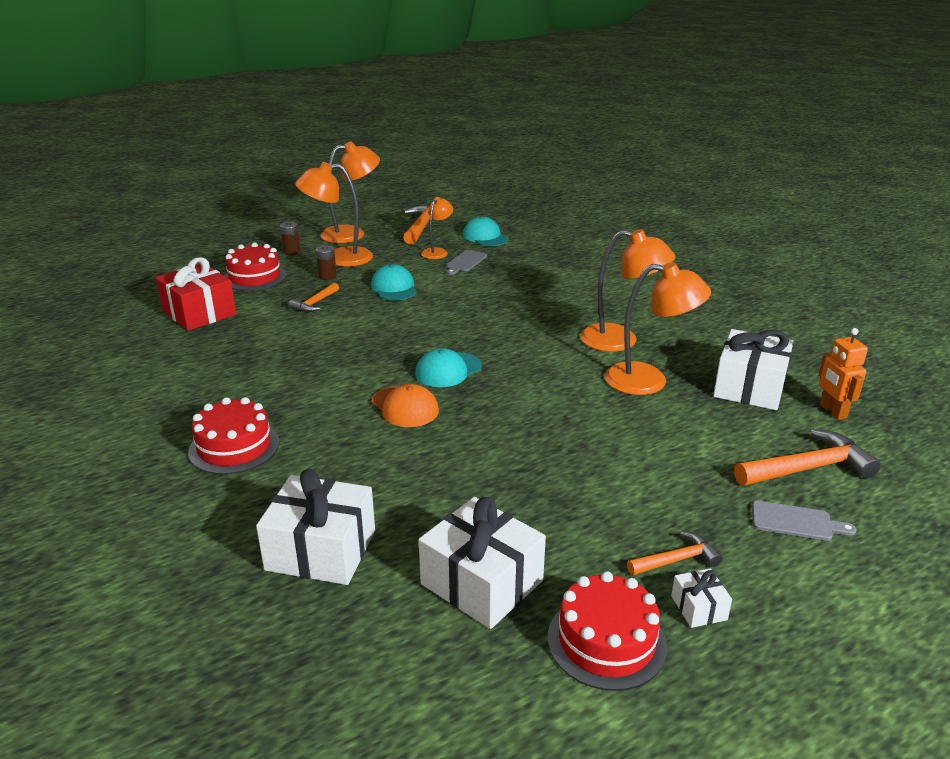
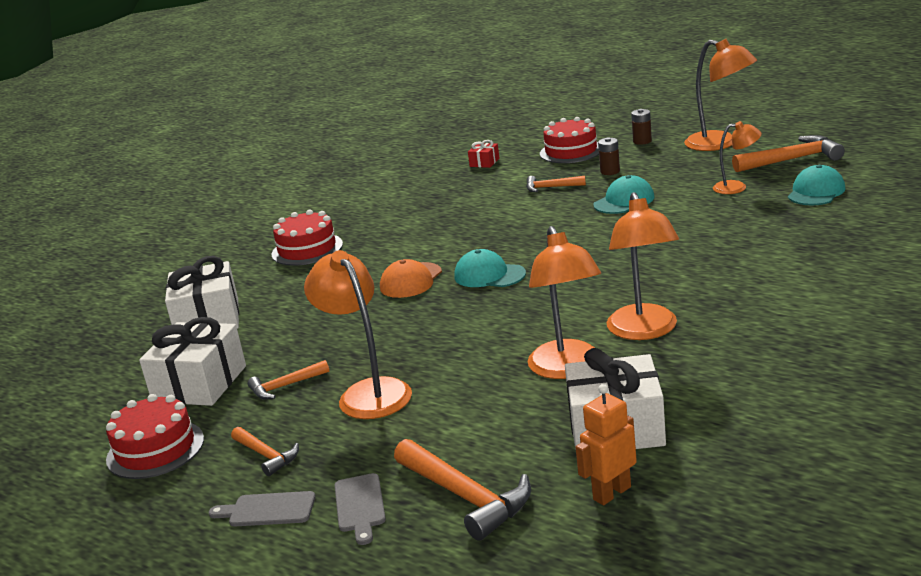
camera: 70 degrees right, 5 degrees down
red gift [156,257,236,331] -> red gift [468,140,500,168], size x0.46
orange lamp [295,162,373,267] -> orange lamp moved to [304,250,412,419]
grey cutting board [446,250,487,275] -> grey cutting board moved to [209,491,316,526]
white gift [671,568,732,628] -> none
none -> orange hammer [248,360,329,400]

